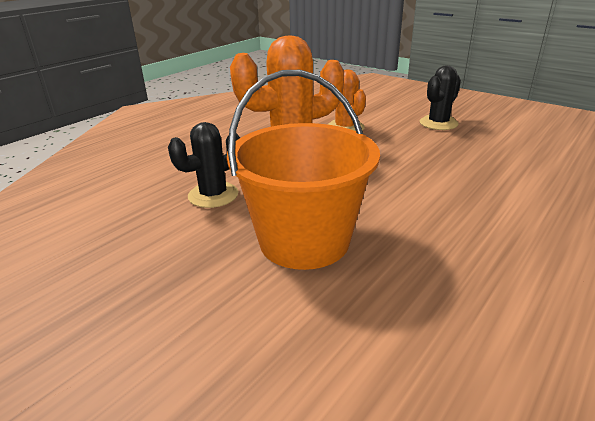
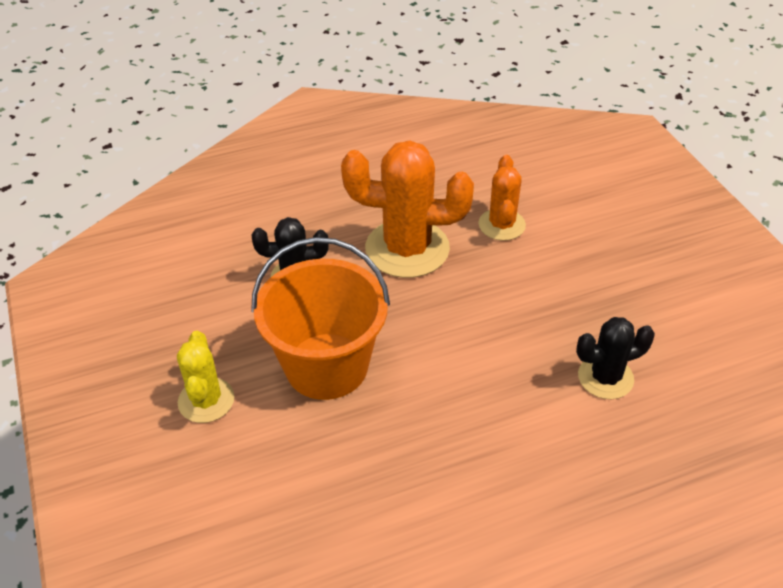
camera: 30 degrees right, 15 degrees up
black cactus [420,66,461,130] -> black cactus moved to [576,317,655,399]
none -> yellow cactus [177,331,234,423]

